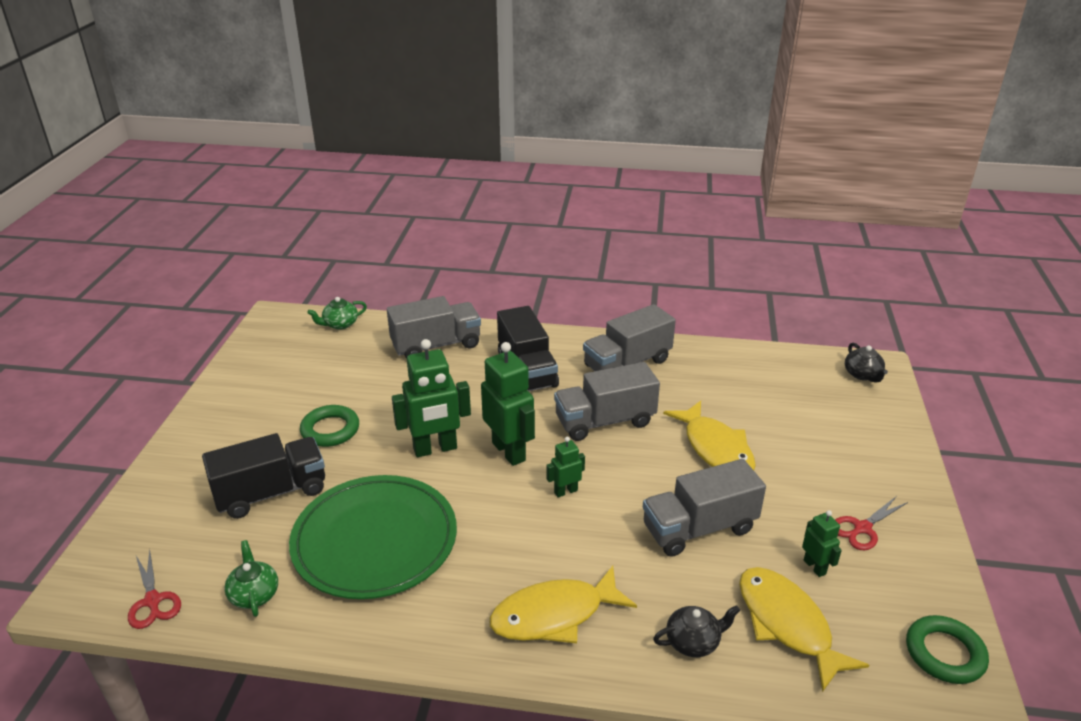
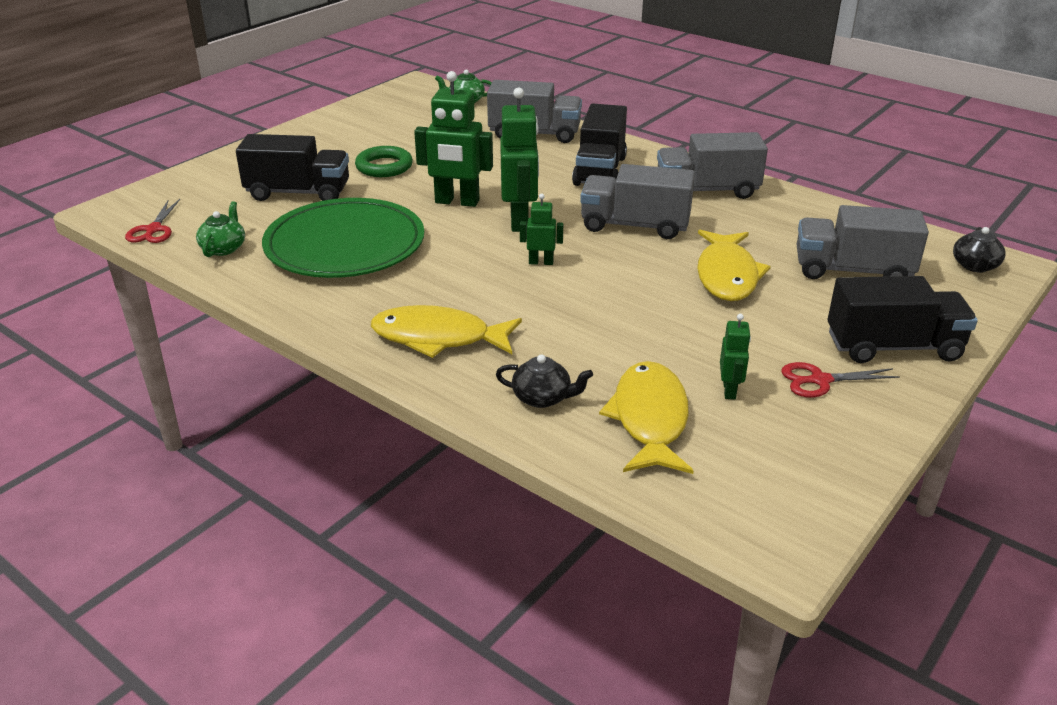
camera: 30 degrees right, 0 degrees up
grey truck [643,459,766,557] -> grey truck moved to [796,205,929,279]
green ring [906,615,989,684] -> none
none -> black truck [828,276,978,363]

